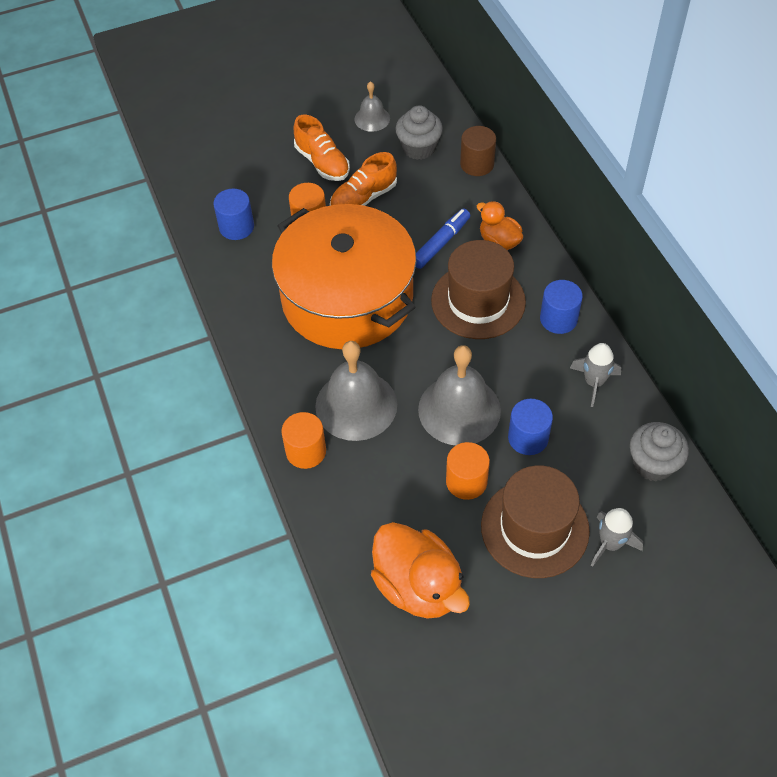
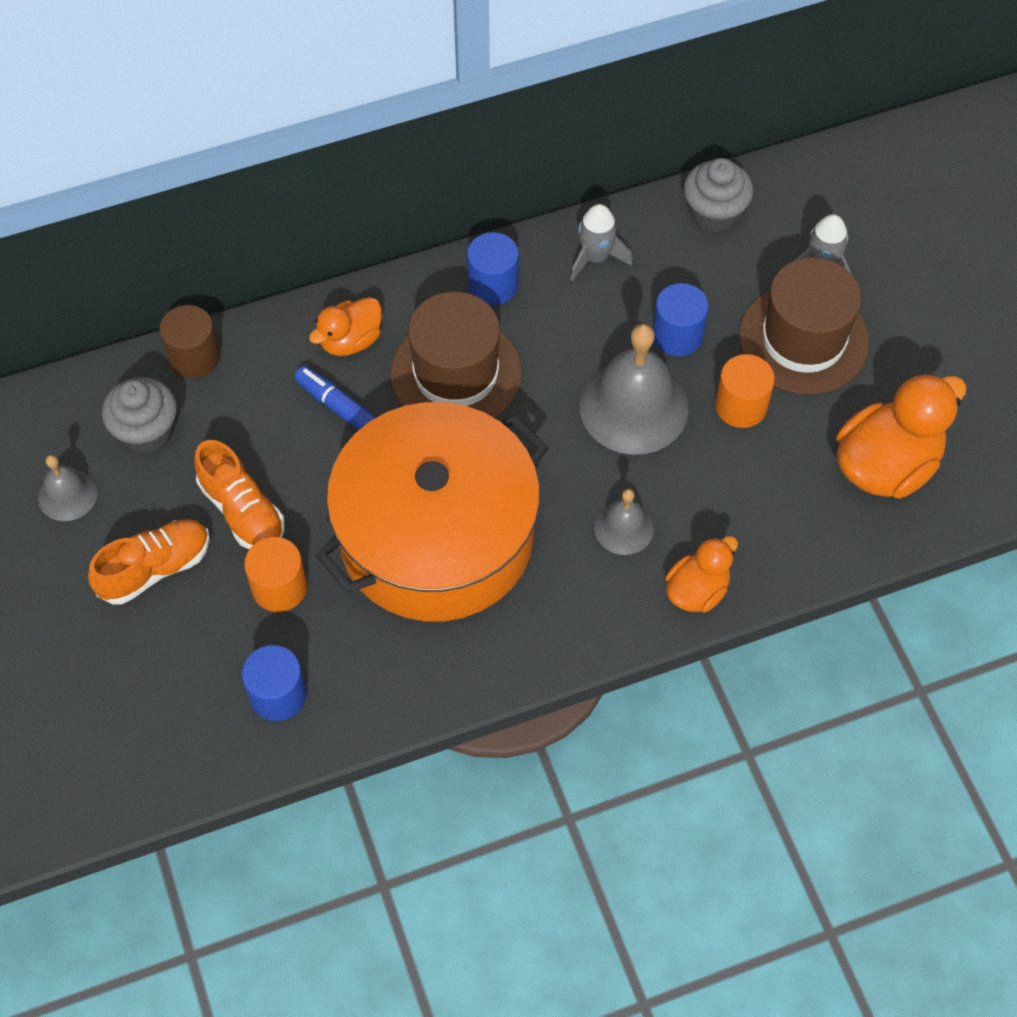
camera: 90 degrees left, 5 degrees up
orange cylinder [281,412,326,469] -> orange duck [665,536,738,613]
grey bell [315,341,397,441] -> grey bell [594,489,654,555], size x0.53

